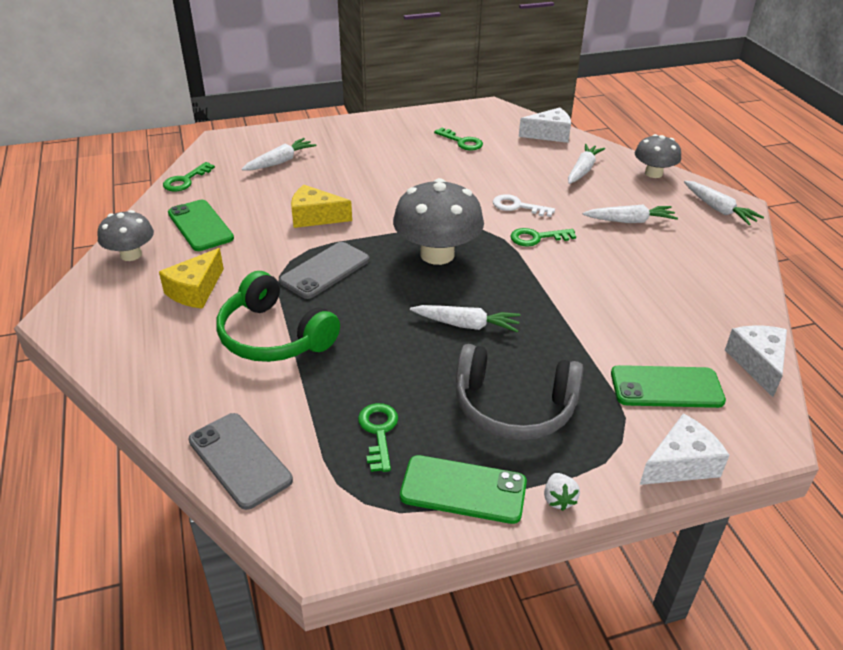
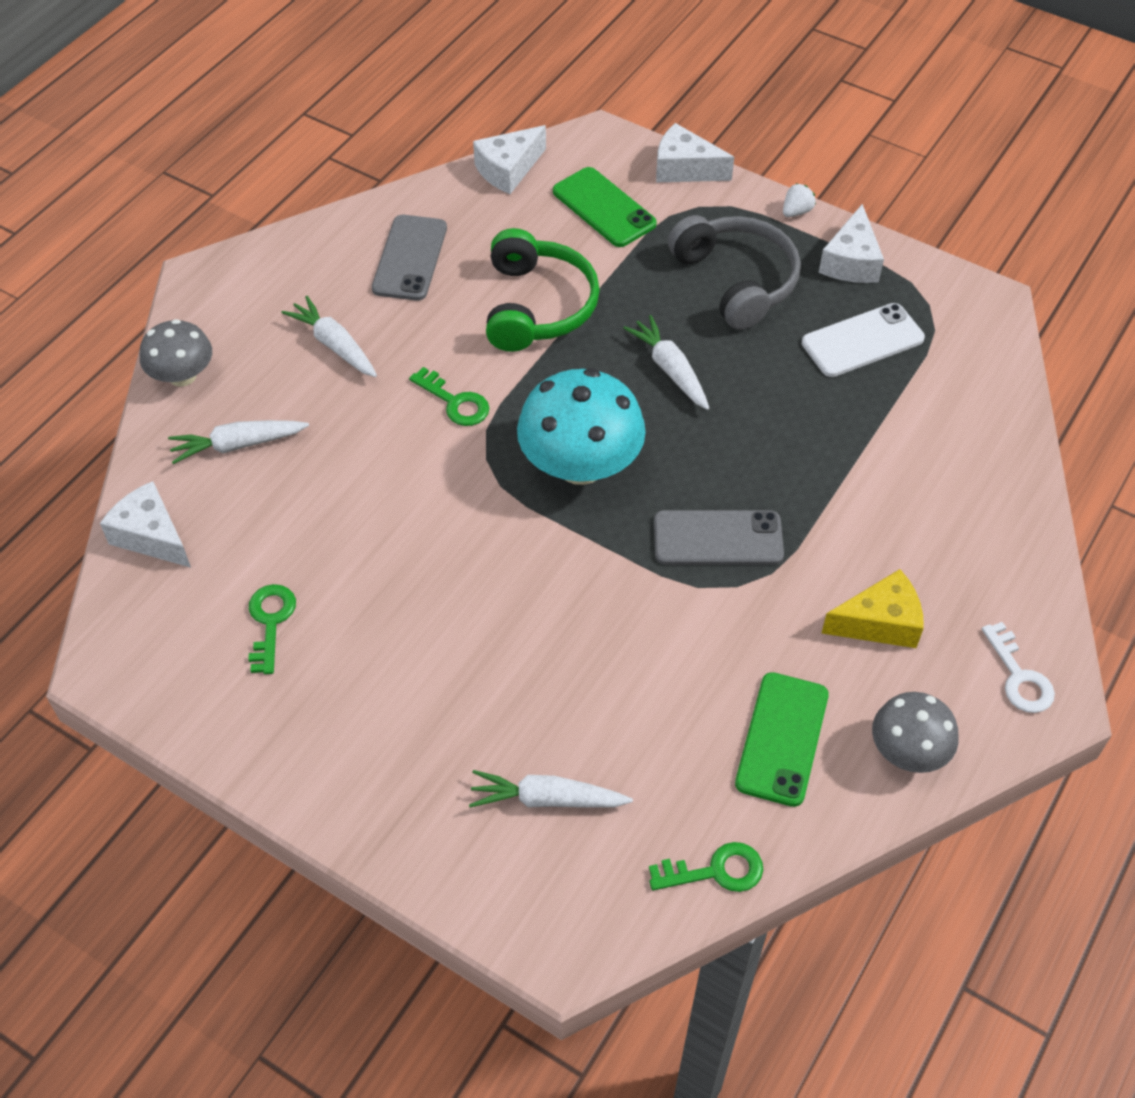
camera: 130 degrees left, 15 degrees up
grey phone [189,413,293,510] -> grey phone moved to [372,215,447,301]
green headphones [217,271,340,362] -> green headphones moved to [486,228,600,352]
yellow cheese [291,185,352,228] -> none
green key [358,403,398,472] -> white phone [802,303,925,377]
grey mushroom [393,178,484,265] -> turquoise mushroom [517,368,646,485]
green phone [400,455,527,524] -> white cheese [819,204,884,283]
white key [493,194,555,217] -> white key moved to [982,622,1055,713]
white carrot [684,181,764,225] -> none

